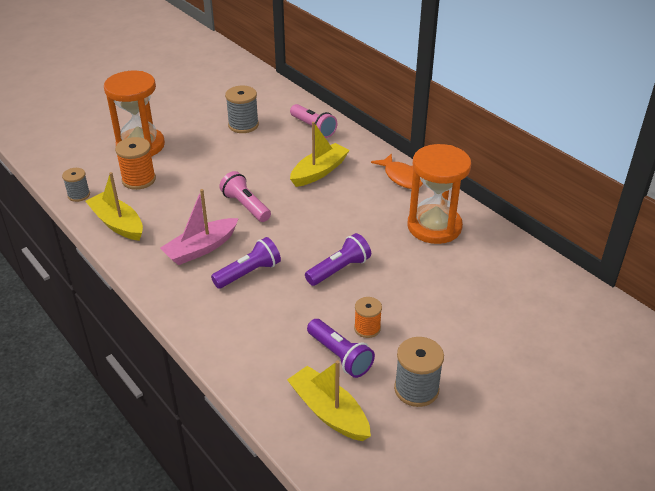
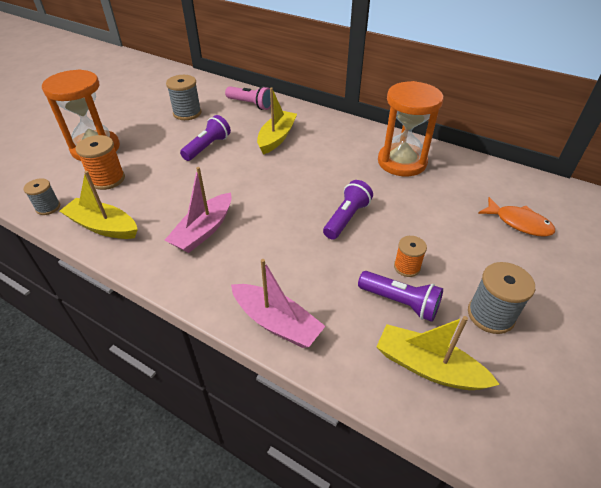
camera: 20 degrees left, 5 degrees up
purple flashlight [211,237,281,289] -> purple flashlight moved to [180,115,231,161]
pink flashlight [219,171,271,222] -> none
orange fish [371,154,423,189] -> orange fish moved to [478,197,555,237]
none -> pink boat [231,259,325,348]

